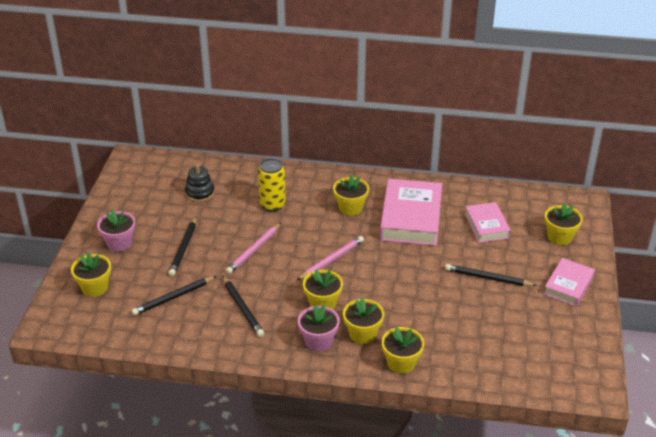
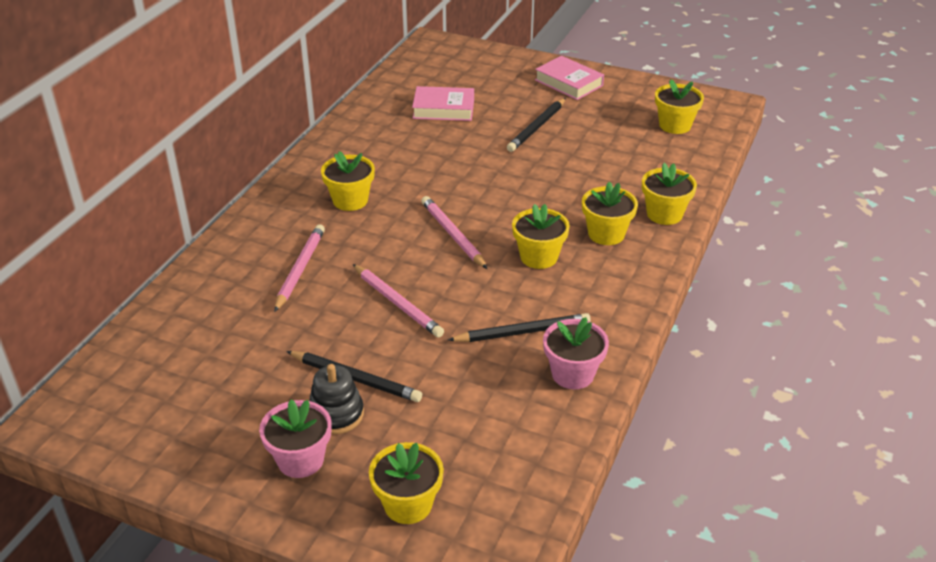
camera: 75 degrees left, 0 degrees up
black pencil [131,276,217,316] -> none
black stacking toy [185,164,215,202] -> black stacking toy moved to [309,364,364,434]
yellow can [258,158,286,212] -> pink pencil [274,224,325,312]
pink flower pot [298,305,340,351] -> pink flower pot moved to [543,317,609,389]
pink book [380,179,442,246] -> none
yellow flower pot [544,203,583,245] -> yellow flower pot moved to [655,80,704,134]

